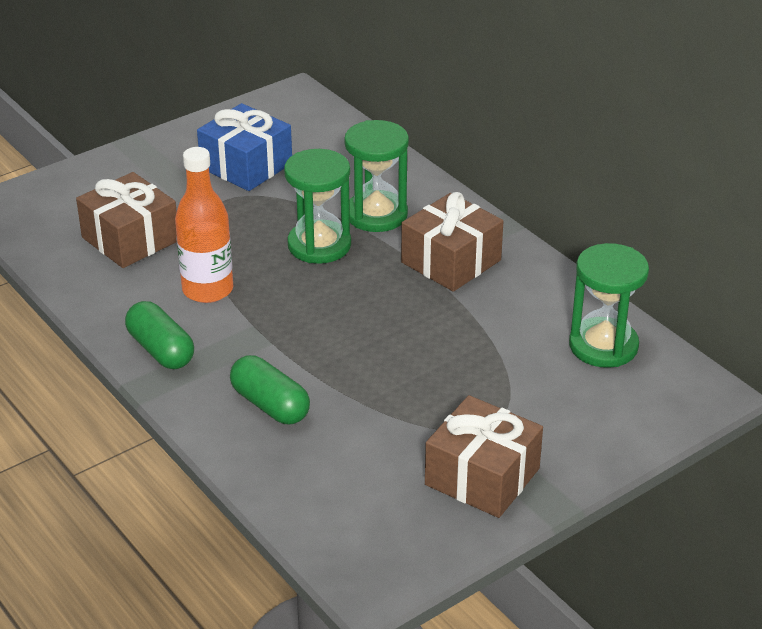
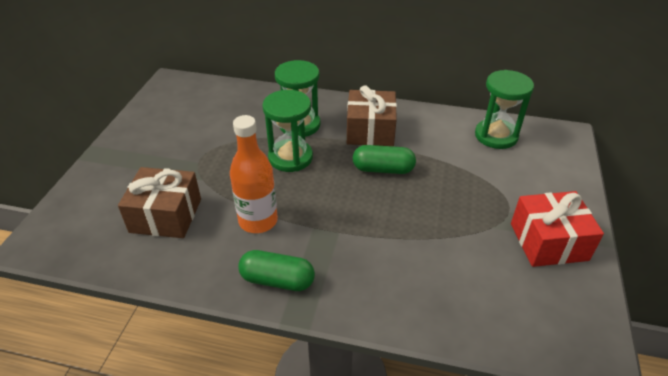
camera: 40 degrees left, 5 degrees up
blue gift [197,103,292,191] -> none
green capsule [230,355,310,424] -> green capsule moved to [353,145,416,174]
brown gift [425,395,543,518] -> red gift [511,191,604,267]

